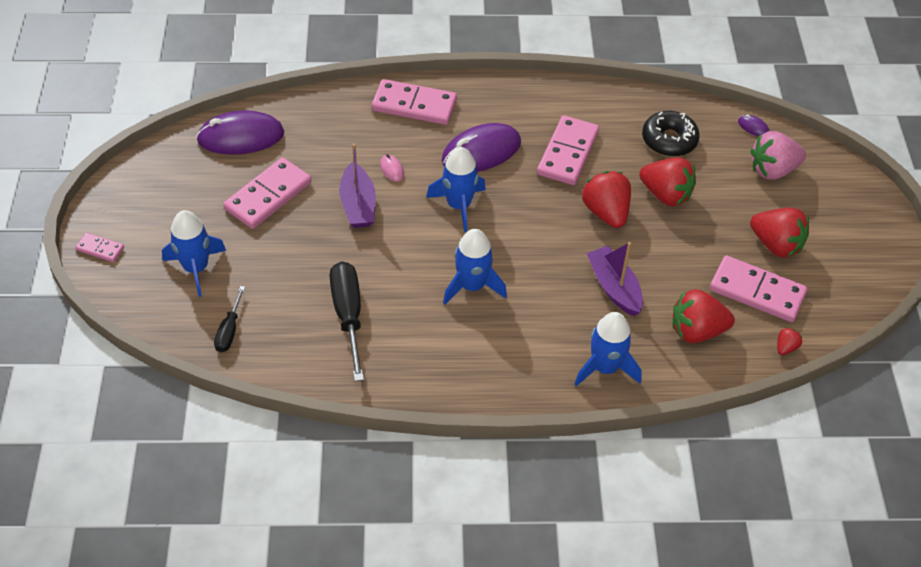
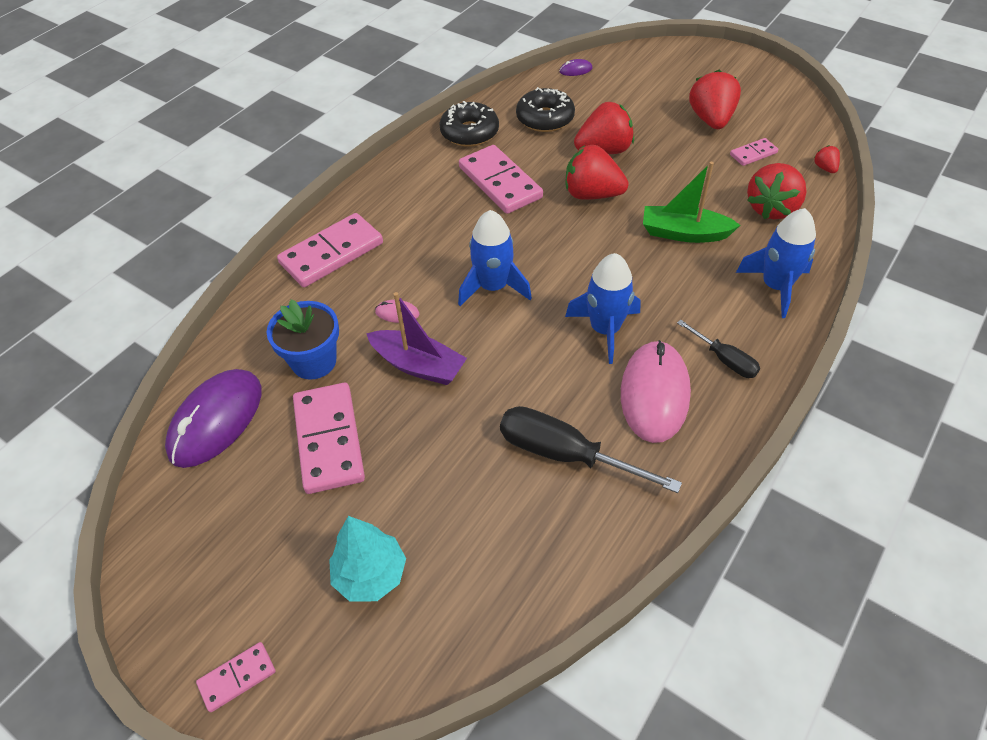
camera: 50 degrees left, 0 degrees up
blue rocket [162,210,226,297] -> turquoise tree [329,516,406,602]
black screwdriver [214,286,245,352] -> black screwdriver moved to [677,319,760,378]
purple mouse [442,123,521,172] -> none
purple boat [587,242,643,316] -> green boat [643,162,740,243]
pink domino [710,255,807,322] -> pink domino [730,138,778,166], size x0.50
pink strawberry [750,131,806,180] -> none
red strawberry [750,208,809,258] -> red strawberry turned 75 degrees counterclockwise [689,70,741,129]
none -> blue flower pot [267,299,339,380]
none -> black donut [440,101,499,147]
none -> pink mouse [621,340,691,443]

